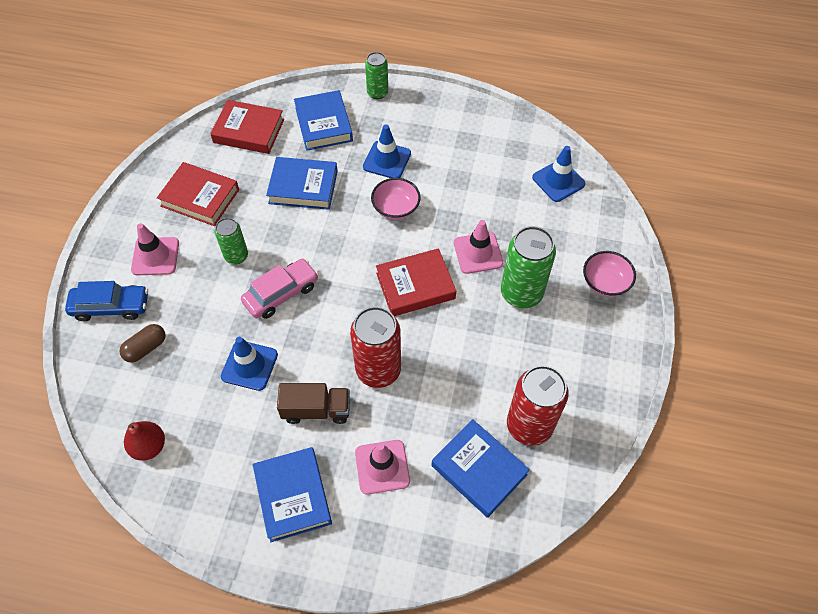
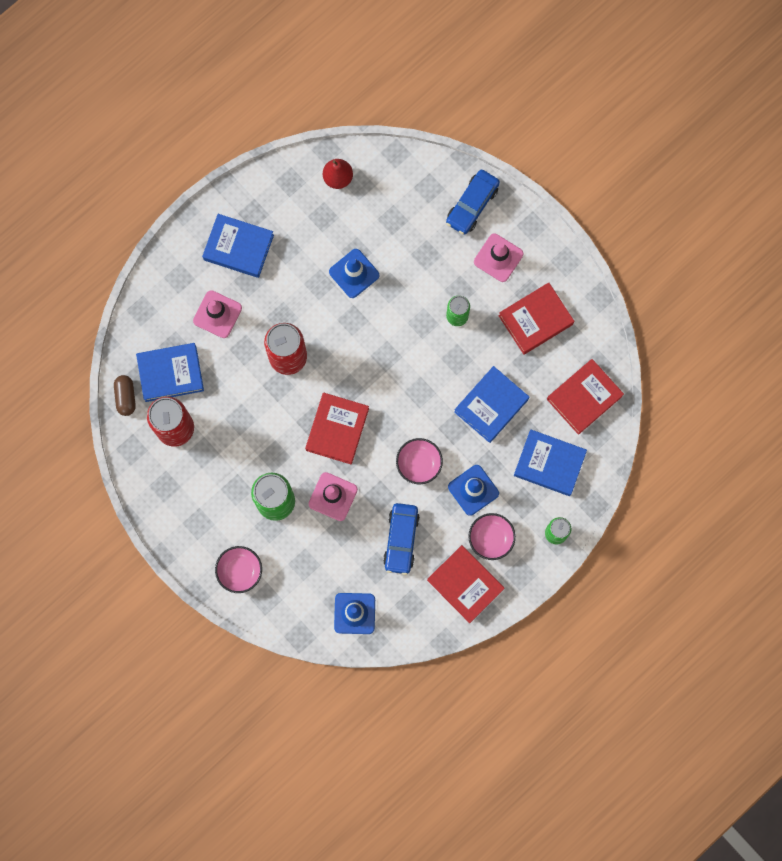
camera: 125 degrees right, 20 degrees up
brown capsule [119,324,166,363] -> brown capsule moved to [114,375,136,416]
pink car [241,259,319,319] -> none
brown truck [277,383,350,424] -> none
none -> blue car [383,503,420,575]
none -> red book [427,545,505,623]
none -> pink bowl [468,513,516,560]

